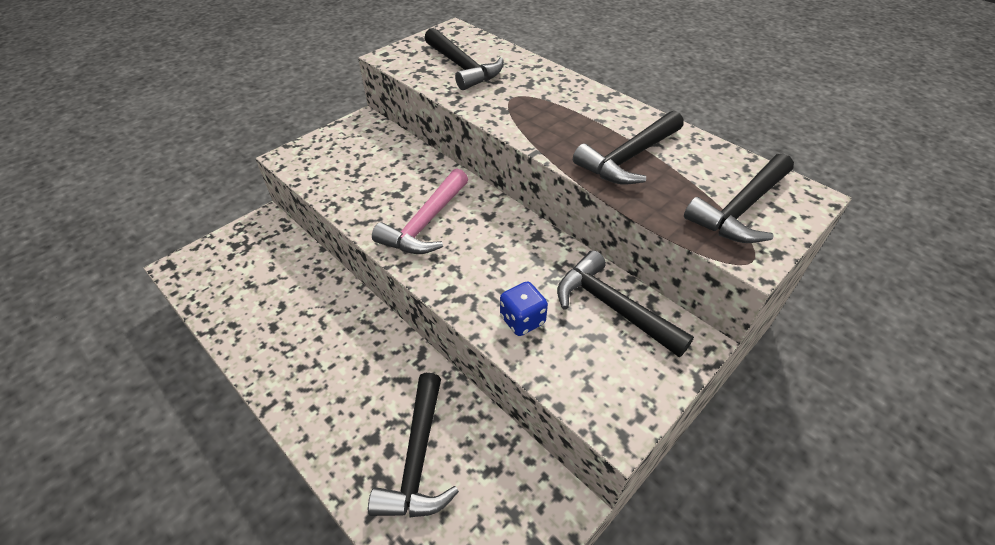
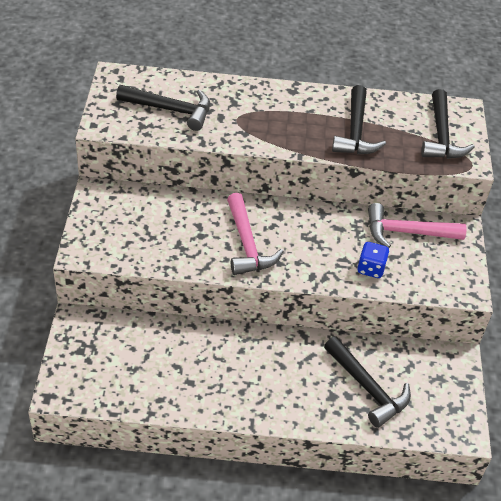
camera: 45 degrees left, 0 degrees up
black hammer [557,250,694,357] -> pink hammer [368,203,467,248]

